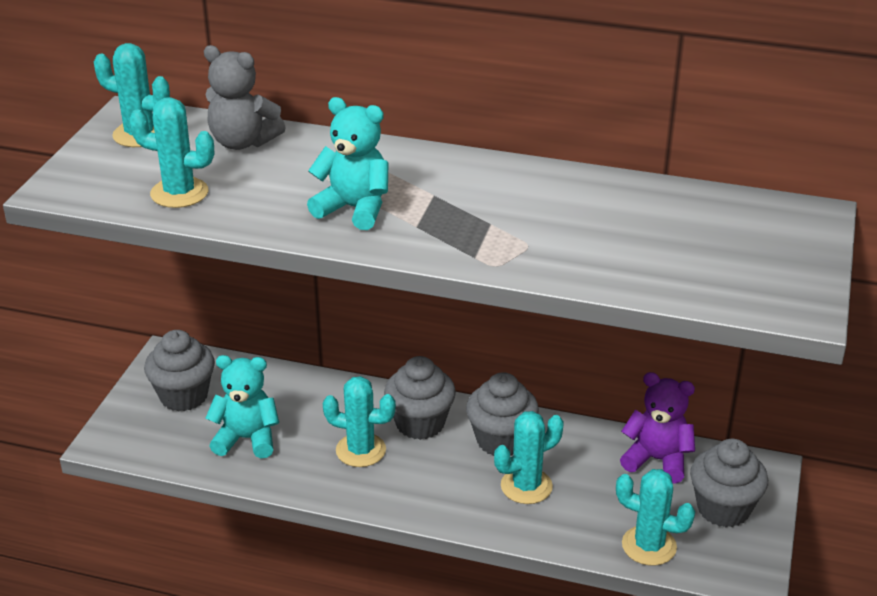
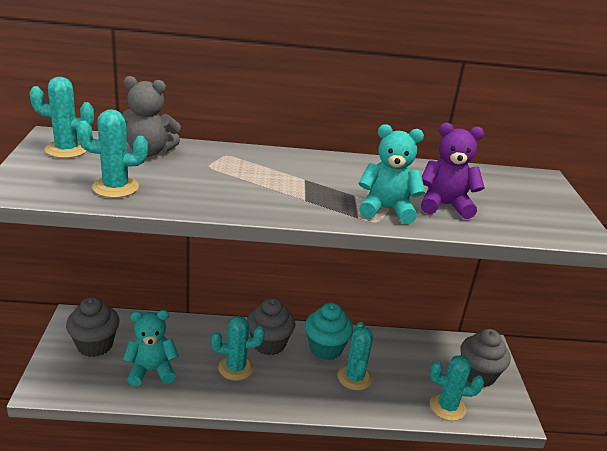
camera: 20 degrees left, 5 degrees down
turquoise teddy bear [307,97,389,230] -> turquoise teddy bear moved to [359,124,425,224]
grey cupcake [466,372,539,456] -> turquoise cupcake [305,303,353,360]
turquoise cactus [494,411,564,504] -> turquoise cactus turned 45 degrees counterclockwise [338,322,373,390]
purple teddy bear [620,372,695,484] -> purple teddy bear moved to [421,123,485,219]

